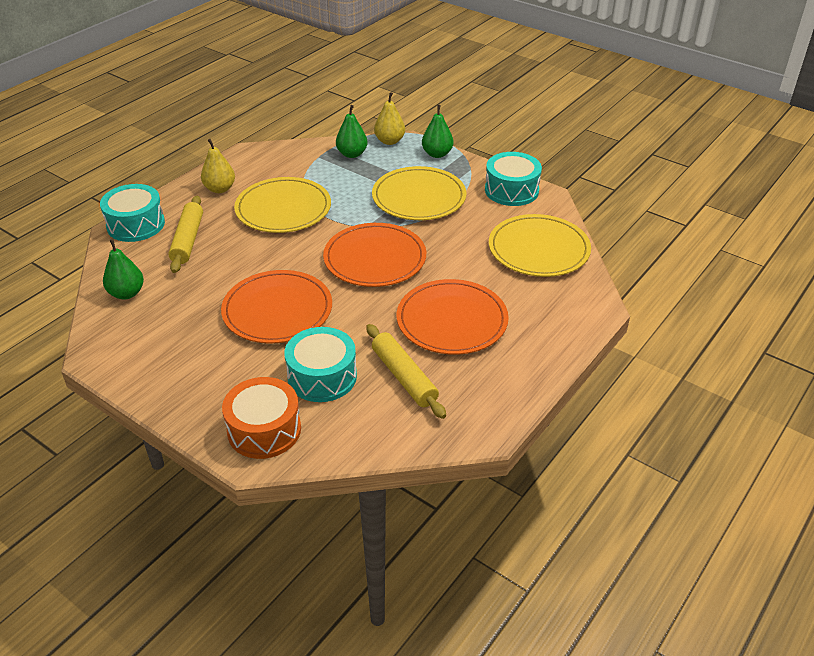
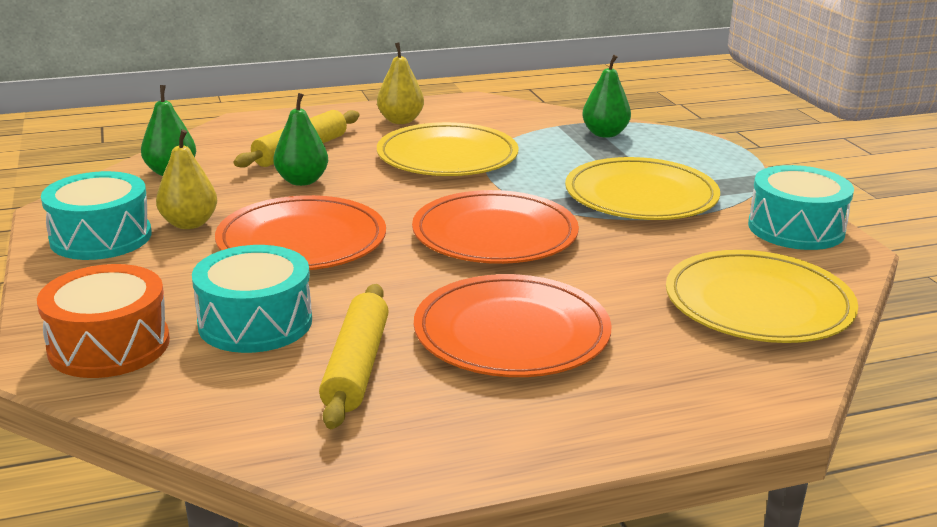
camera: 35 degrees right, 15 degrees down
turquoise drum [100,184,165,242] -> turquoise drum moved to [41,171,152,260]
yellow pear [374,92,405,145] -> yellow pear moved to [156,129,217,229]
green pear [422,105,454,158] -> green pear moved to [273,93,328,186]

